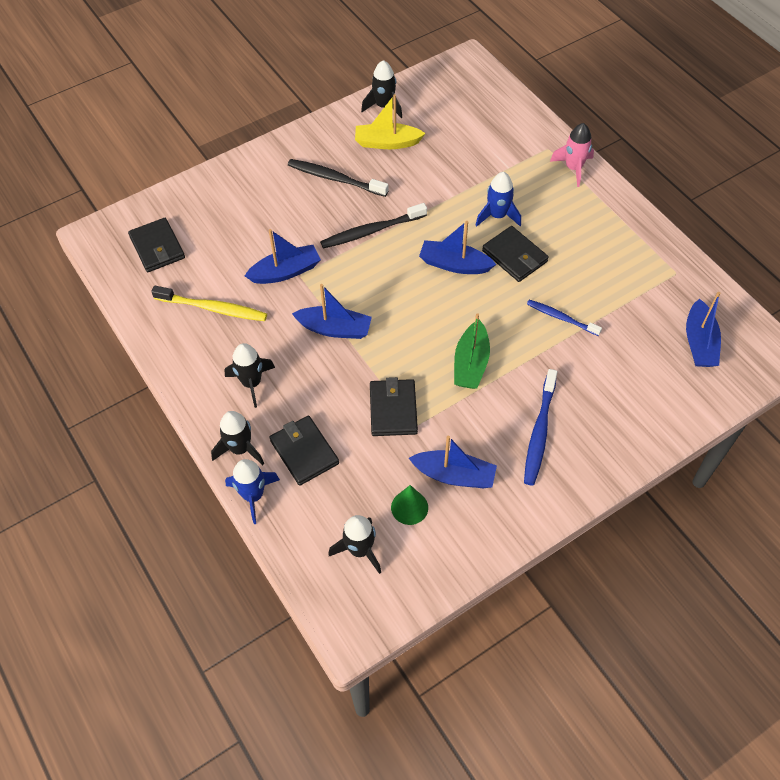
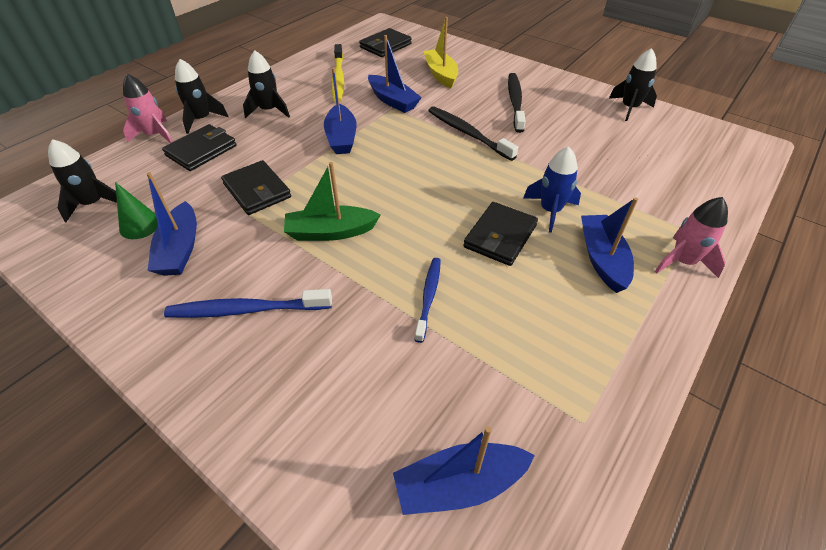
camera: 70 degrees right, 10 degrees down
blue rocket [225,459,280,524] -> pink rocket [123,74,173,143]
yellow boat [355,94,426,149] -> yellow boat moved to [423,17,458,88]
black wallet [370,377,418,436] -> black wallet turned 75 degrees clockwise [221,160,291,215]
blue boat [419,221,496,274] -> blue boat moved to [581,197,638,293]

